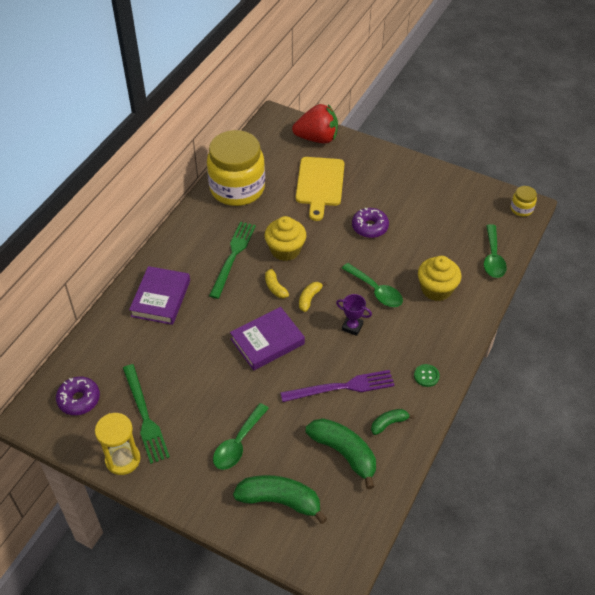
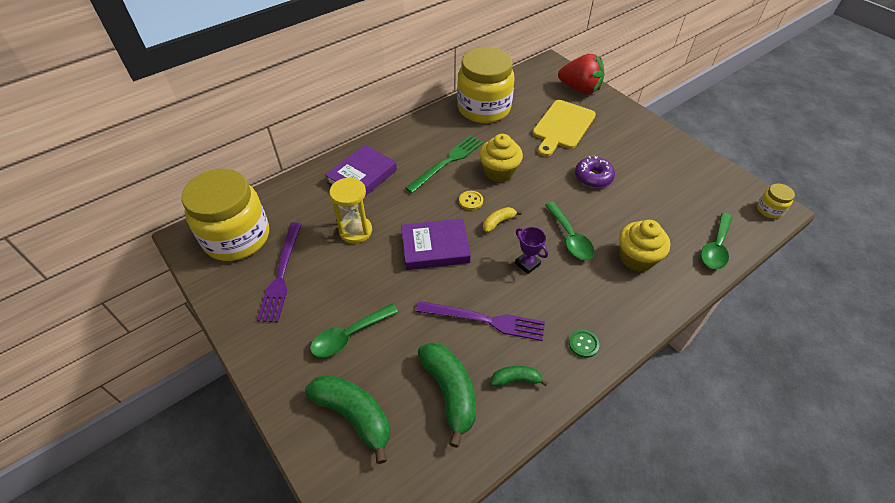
camera: 25 degrees right, 0 degrees up
purple donut [56,376,100,415] -> yellow jar [182,169,269,261]
yellow hourglass [95,413,141,475] -> yellow hourglass moved to [330,177,372,244]
green fork [123,364,170,464] -> purple fork [257,222,302,322]
yellow banana [265,266,289,298] -> yellow button [459,191,483,210]

